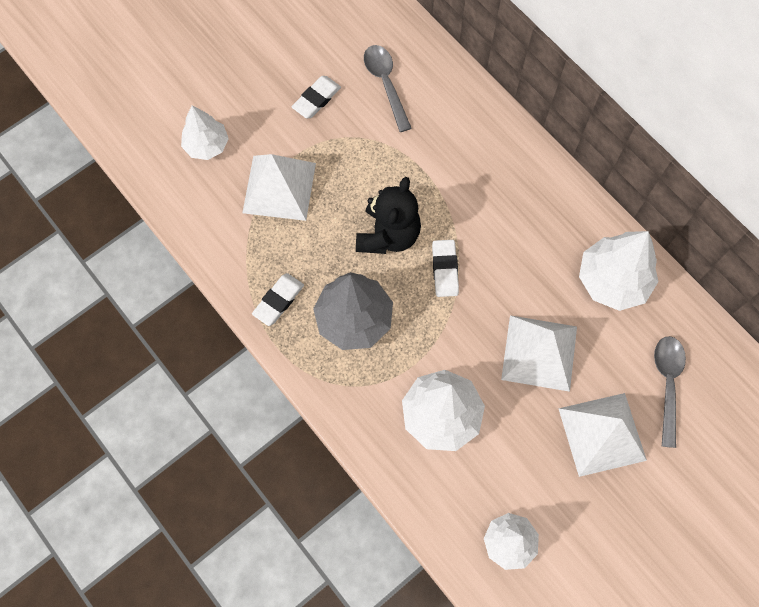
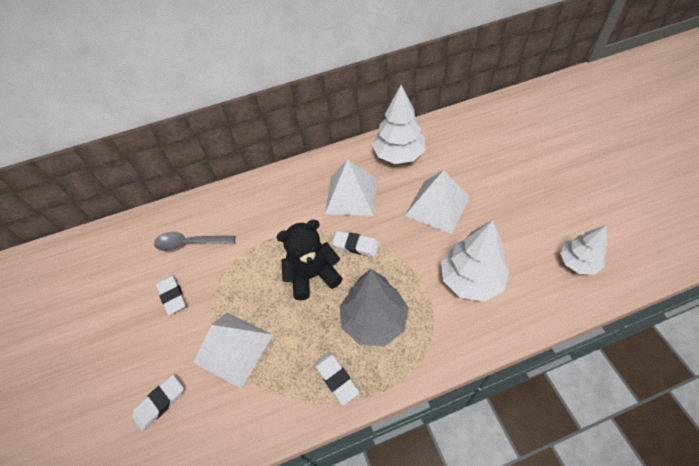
camera: 65 degrees left, 15 degrees down
white tree [181,106,229,160] -> white eraser [132,375,184,431]
black teddy bear [356,177,421,254] -> black teddy bear turned 60 degrees counterclockwise [276,219,343,301]
white pyramid [558,393,647,477] -> white pyramid moved to [325,159,377,216]
grey spoon [654,336,686,448] -> none

